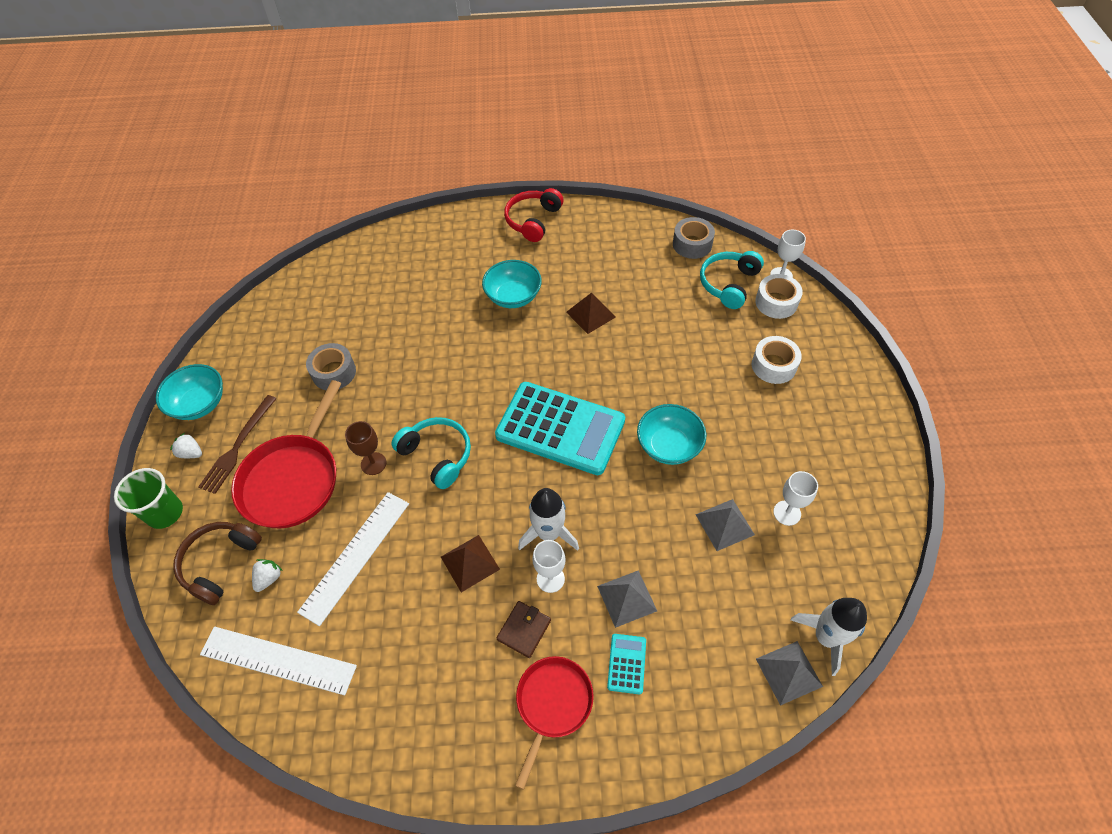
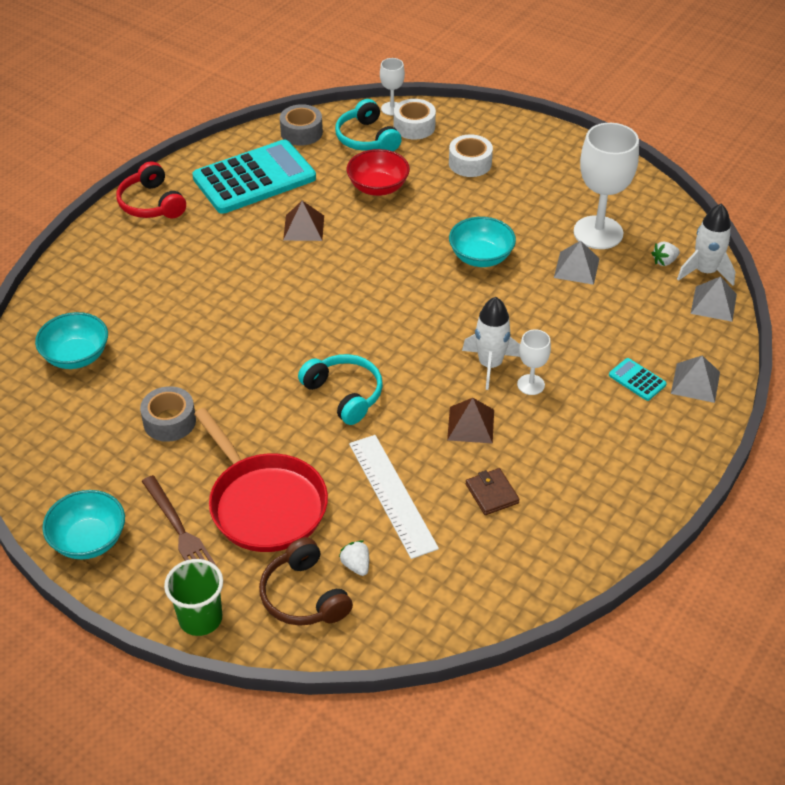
camera: 55 degrees left, 10 degrees down
white strawberry [170,433,202,458] -> white strawberry moved to [652,241,680,266]
white ruler [200,627,357,695] -> none
brown goblet [345,421,386,475] -> none
turquoise headphones [391,417,471,489] -> turquoise headphones turned 60 degrees clockwise [298,354,383,425]
turquoise bowl [482,260,542,308] -> turquoise bowl moved to [35,312,108,369]
turquoise calculator [495,382,625,475] -> turquoise calculator moved to [192,140,316,214]
brown wallet [497,601,551,658] -> brown wallet moved to [466,468,520,515]
red pan [515,656,594,790] -> none
grey pyramid [597,570,657,628] -> grey pyramid moved to [671,355,720,403]
white goblet [773,471,818,526] -> white goblet [574,123,639,249], size x2.01
none -> red bowl [347,149,410,196]

